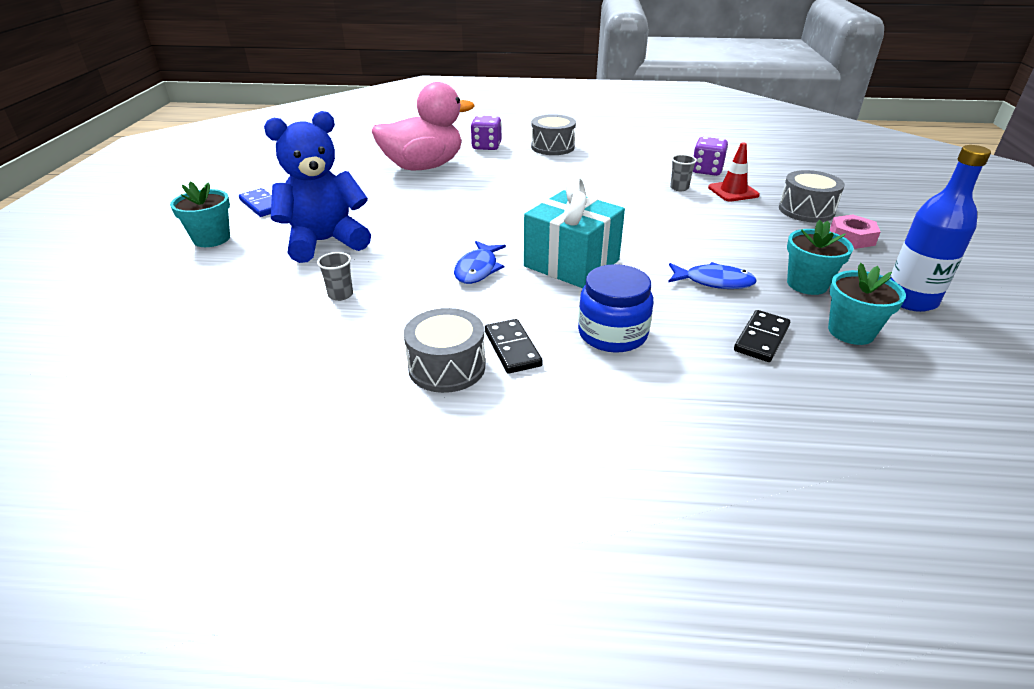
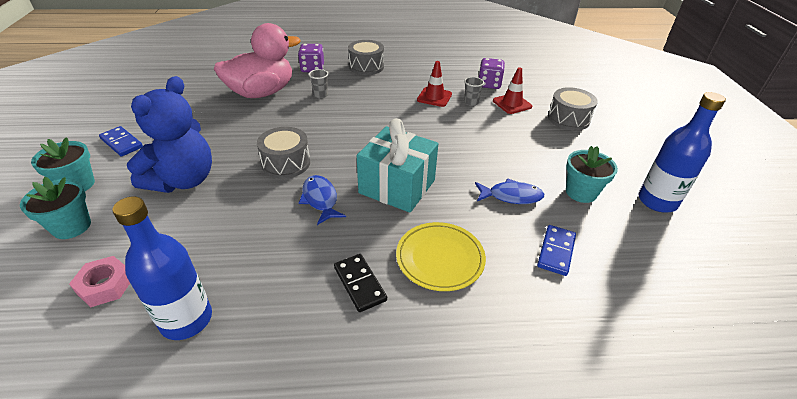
camera: 10 degrees left, 5 degrees up
blue teddy bear [264,111,371,263] -> blue teddy bear turned 150 degrees clockwise [127,76,212,193]
grey cup [317,252,353,301] -> grey cup moved to [309,69,328,98]
grey drum [404,308,485,393] -> grey drum moved to [257,127,310,179]
blue fish [454,241,506,284] -> blue fish turned 150 degrees clockwise [299,175,346,225]
blue jar [578,264,653,353] -> yellow plate [396,222,486,291]
black domino [734,310,790,362] -> blue domino [537,225,576,276]
turquoise flower pot [828,263,906,345] -> turquoise flower pot moved to [20,177,91,239]
pink nut [830,215,880,249] -> pink nut moved to [69,256,130,307]
none -> blue bottle [112,197,212,340]
none -> red traffic cone [417,61,452,107]

